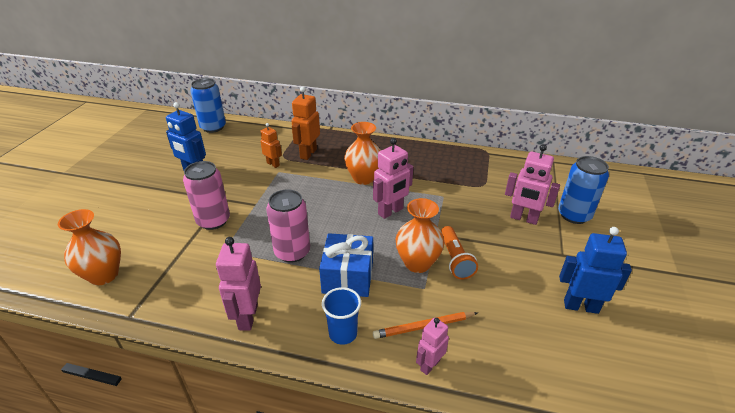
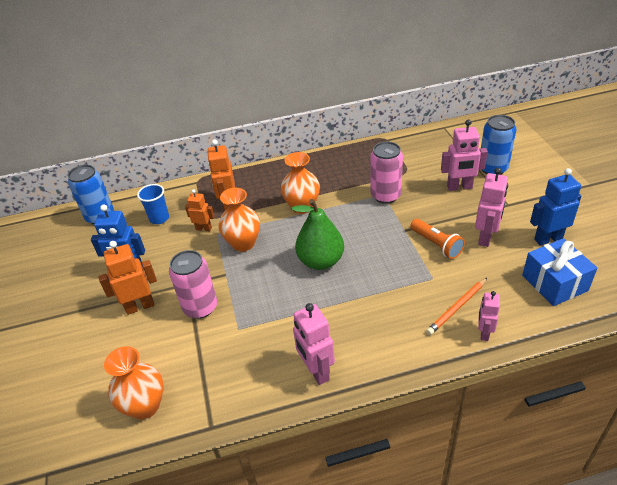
camera: 25 degrees left, 5 degrees up
pink can [266,189,310,263] -> pink can moved to [370,142,403,204]
blue gift [319,233,373,297] -> blue gift moved to [522,238,597,306]
blue cup [322,287,361,345] -> blue cup moved to [137,184,169,224]
pink robot [373,138,413,219] -> pink robot moved to [475,168,508,247]
orange vase [396,198,444,273] -> orange vase moved to [219,188,260,252]
none -> orange robot [99,241,157,315]
none -> green pear [292,199,344,270]

